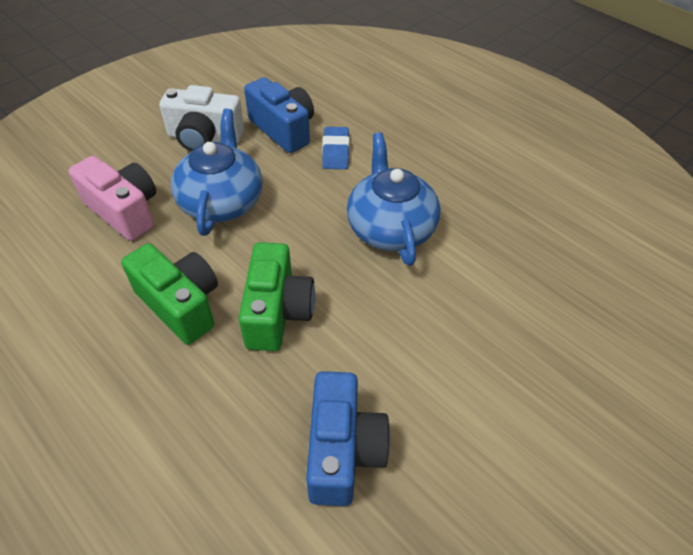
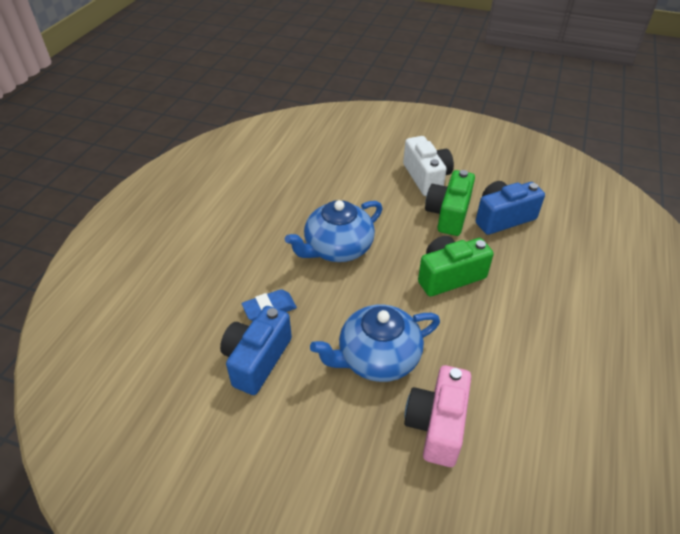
camera: 115 degrees left, 5 degrees down
green camera [121,243,218,344] -> green camera moved to [425,170,475,236]
white camera [159,85,244,151] -> white camera moved to [403,136,454,196]

